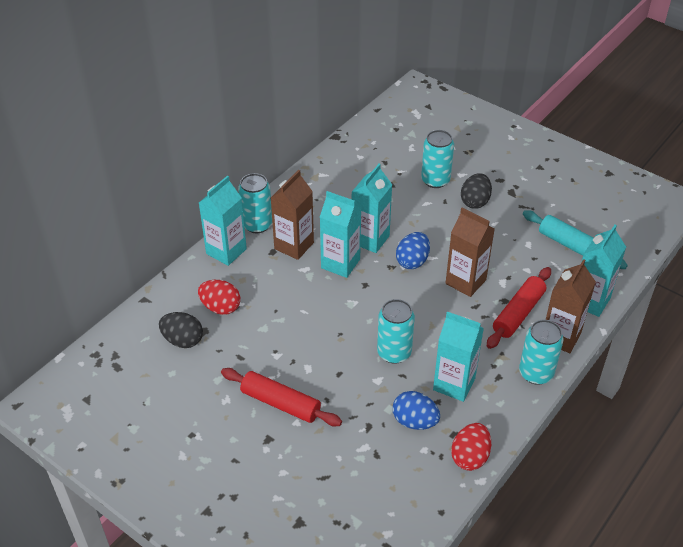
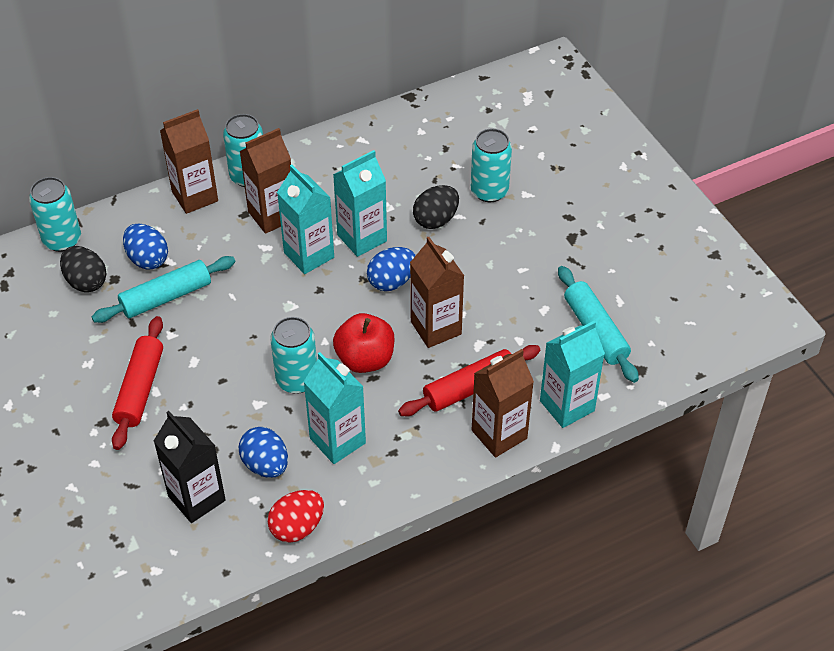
camera: 25 degrees right, 5 degrees up
red egg [198,280,240,315] -> blue egg [123,224,168,269]
turquoise carton [199,175,247,266] -> brown carton [160,109,218,214]
red rolling pin [221,368,342,427] -> red rolling pin turned 45 degrees clockwise [112,316,163,450]
black egg [461,173,492,209] -> black egg moved to [413,185,459,229]
turquoise can [519,320,563,385] -> turquoise can moved to [29,177,81,252]
none -> turquoise rolling pin [92,256,235,323]
none -> black carton [154,411,226,523]
none -> red apple [333,313,395,373]

